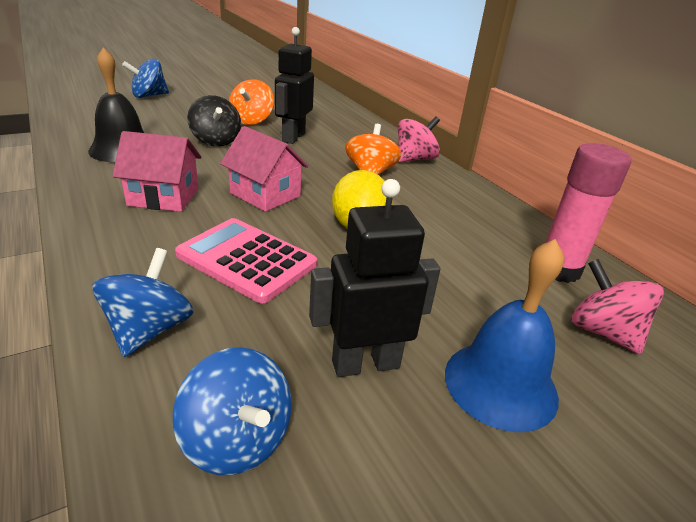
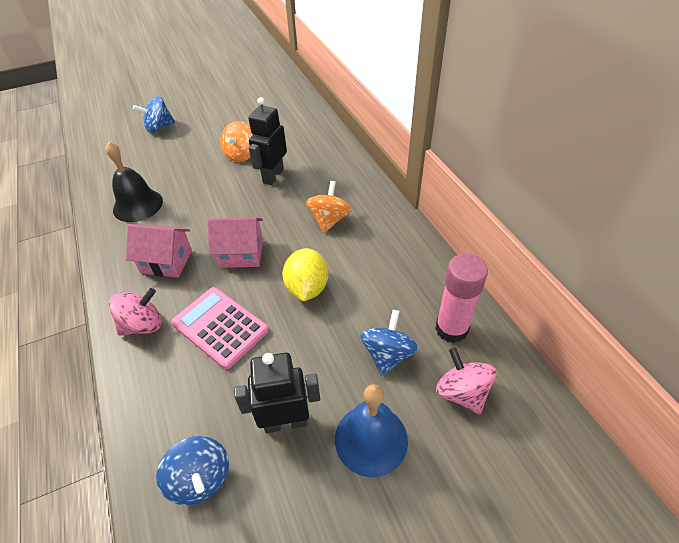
camera: 10 degrees right, 15 degrees up
blue spinning top [92,248,194,357] -> blue spinning top moved to [360,310,418,376]
black spinning top [187,95,241,147] -> none
pink house [220,126,309,212] -> pink house turned 45 degrees counterclockwise [208,217,263,268]
pink spinning top [398,116,440,162] -> pink spinning top moved to [109,288,162,336]

